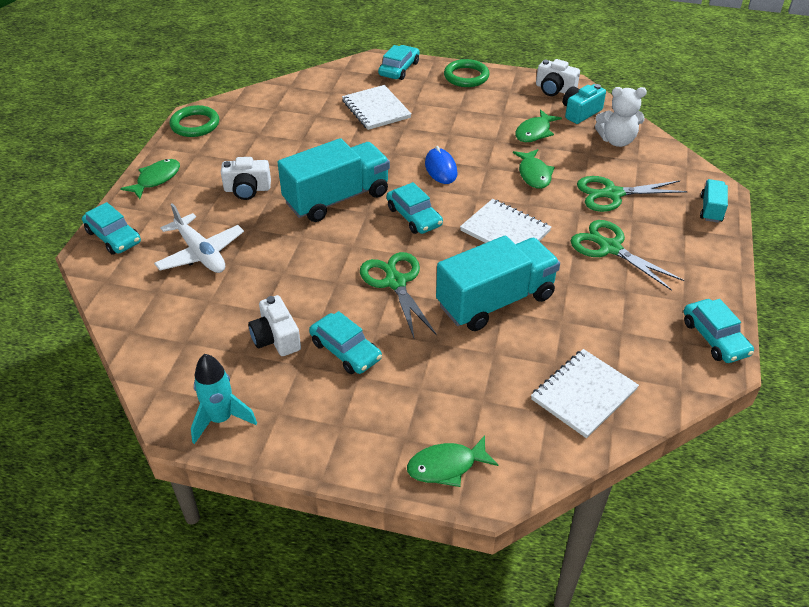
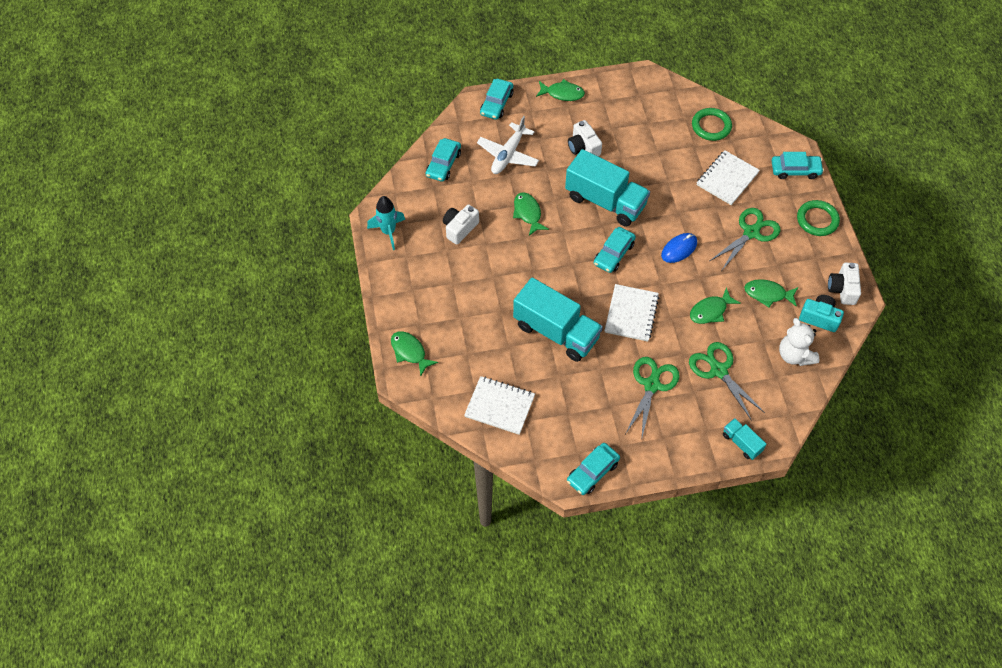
camera: 65 degrees right, 15 degrees up
green ring [170,105,219,137] -> green ring moved to [692,108,732,141]
turquoise car [309,311,382,374] -> turquoise car moved to [426,138,461,182]
green scissors [360,252,437,338] -> green scissors moved to [710,208,781,270]
turquoise truck [700,179,728,223] -> turquoise truck turned 120 degrees counterclockwise [723,418,766,460]
none -> green fish [513,192,549,236]

